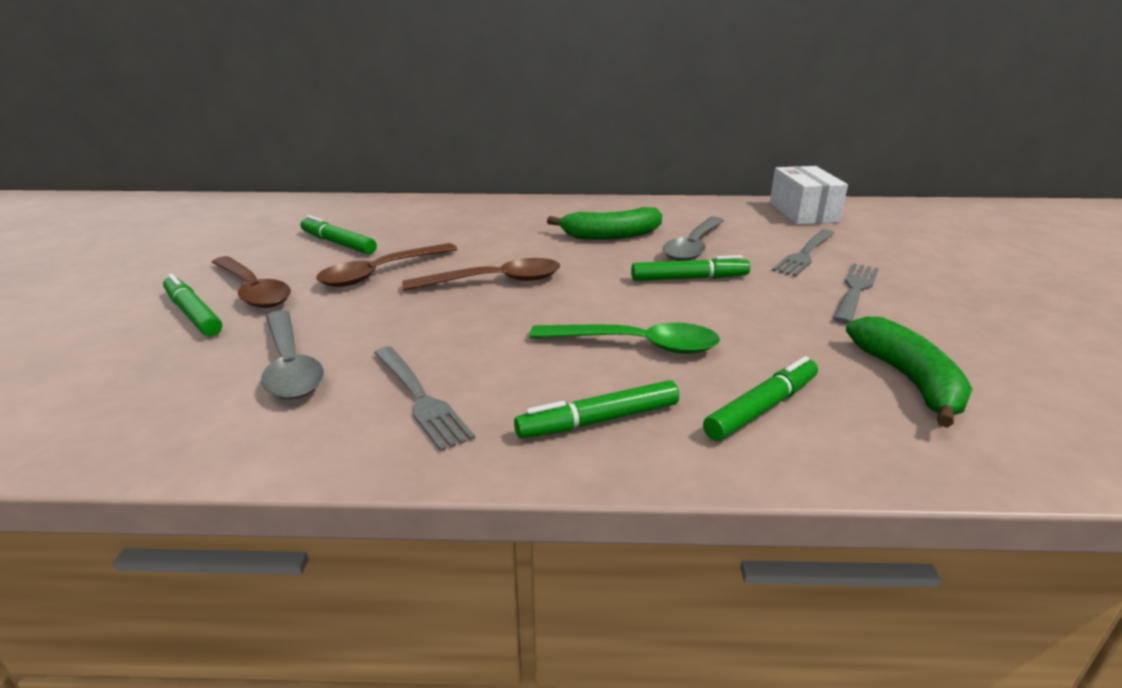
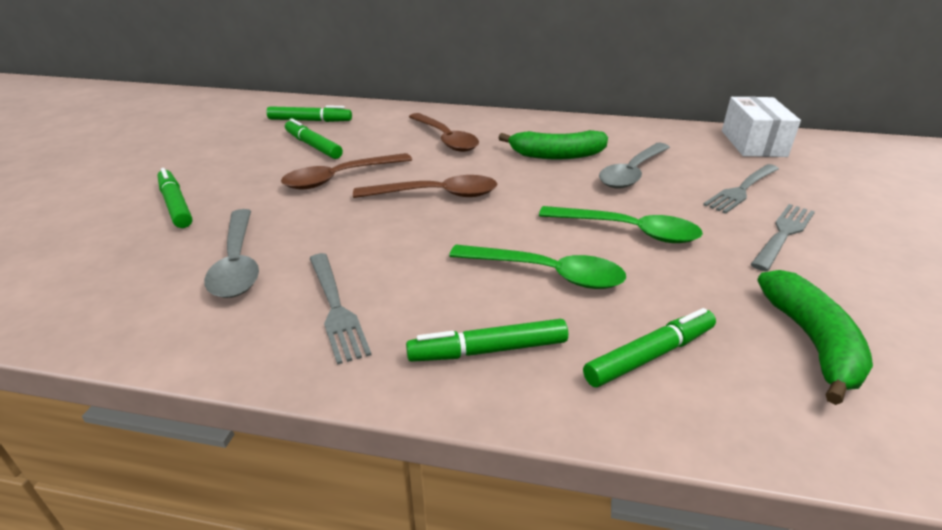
camera: 10 degrees right, 5 degrees up
brown spoon [211,256,291,308] -> brown spoon moved to [409,113,479,152]
green marker [631,255,750,281] -> green marker moved to [267,105,352,122]
none -> green spoon [539,206,703,243]

